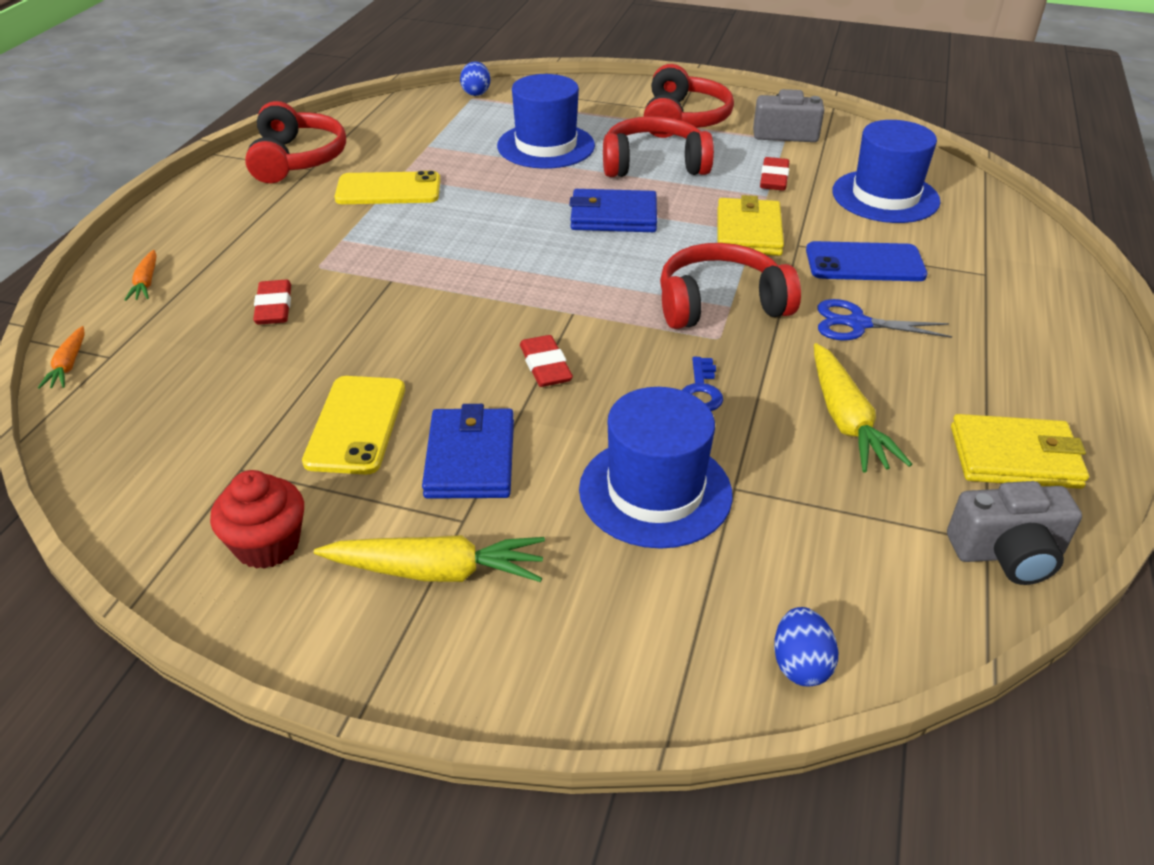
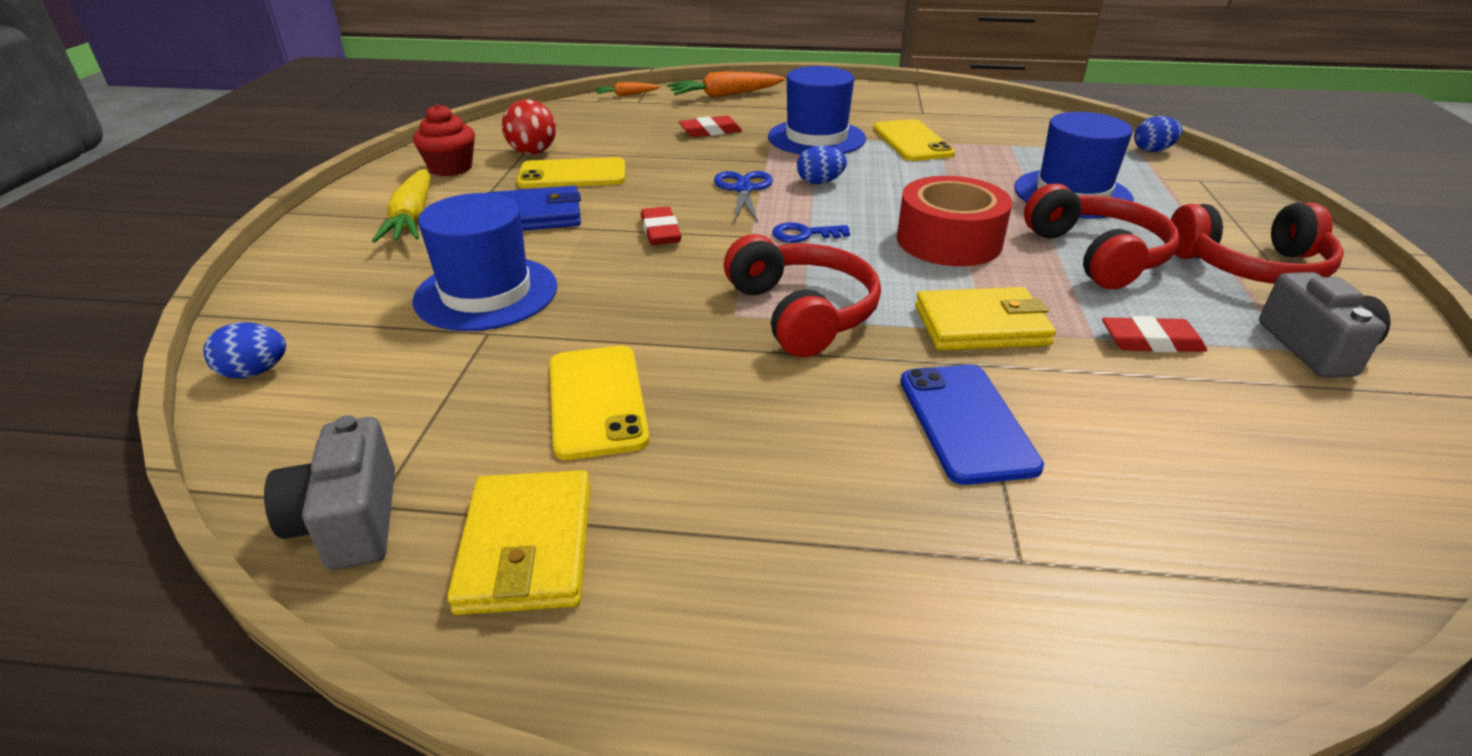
camera: 80 degrees right, 5 degrees down
orange carrot [124,250,157,301] -> orange carrot [667,71,785,98], size x1.83
red headphones [245,101,346,183] -> none
red eraser [520,335,573,387] -> red eraser turned 75 degrees counterclockwise [641,206,681,245]
blue wallet [569,189,657,232] -> red tape [897,176,1012,266]
blue key [682,357,723,411] -> blue key moved to [772,222,850,243]
yellow carrot [814,343,912,473] -> yellow phone [550,346,650,460]
blue scissors [817,299,952,341] -> blue scissors moved to [714,171,773,223]
blue hat [832,120,941,223] -> blue hat moved to [768,66,866,155]
none -> red ball [502,99,556,154]
none -> blue egg [797,145,847,184]

